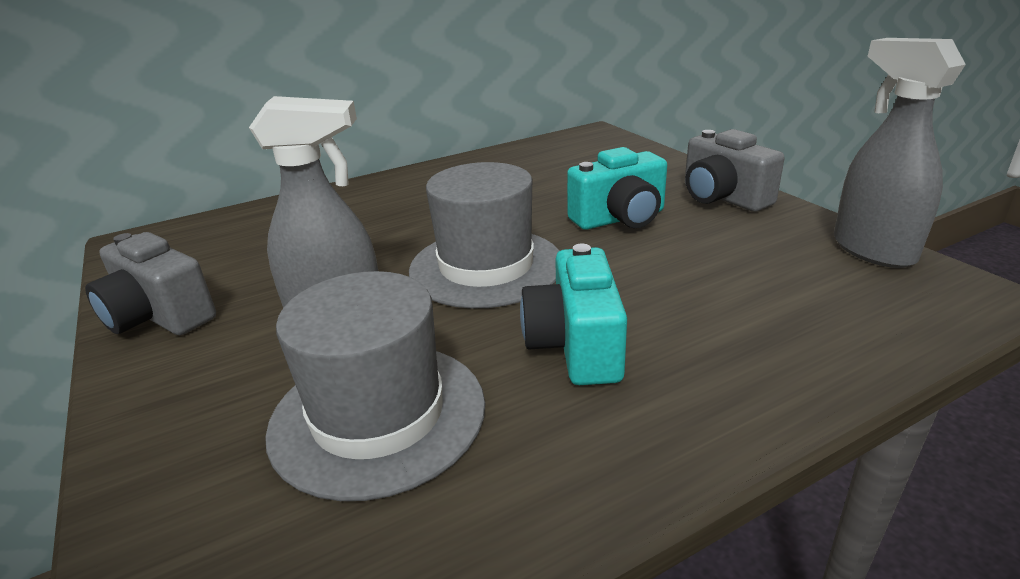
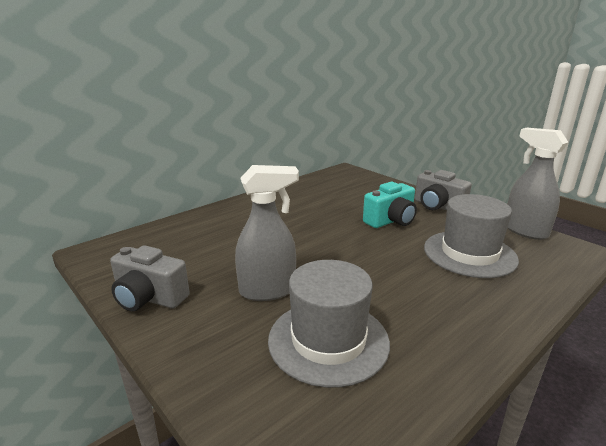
camera: 15 degrees left, 5 degrees down
grey hat [409,162,559,309] -> grey hat moved to [424,194,519,278]
turquoise camera [520,244,627,385] -> none

